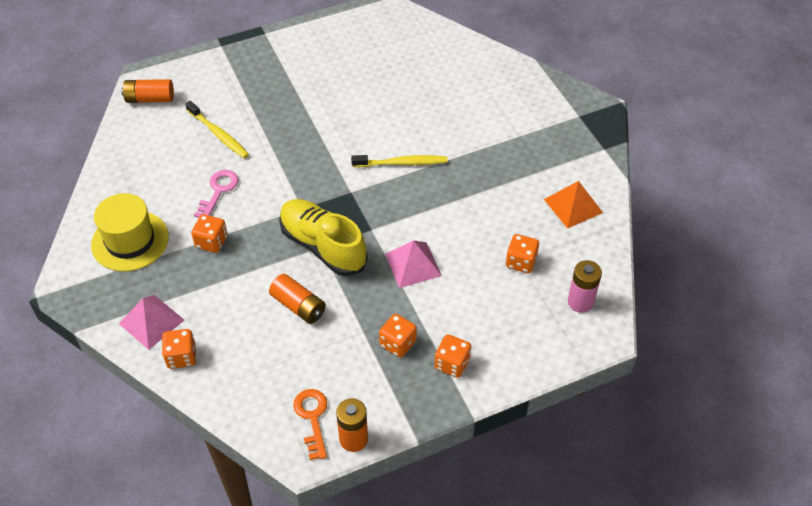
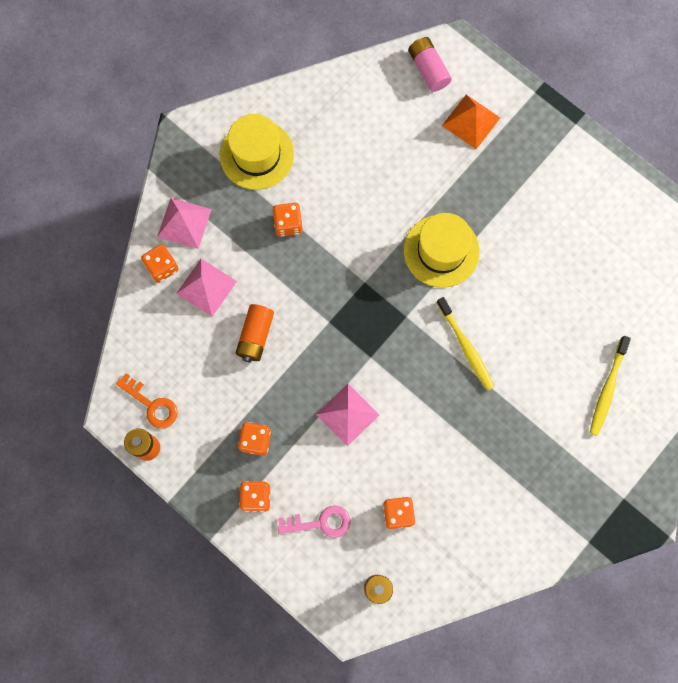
camera: 65 degrees right, 25 degrees up
orange battery [121,79,174,103] -> pink battery [408,37,452,92]
yellow toothbrush [185,101,249,158] -> yellow toothbrush moved to [590,336,631,436]
pink key [194,170,239,218] -> pink key moved to [278,505,350,538]
yellow shoe [279,199,368,276] -> none
orange key [293,389,327,460] -> orange key turned 75 degrees clockwise [116,373,178,429]
orange pyramid [544,181,603,229] -> orange pyramid moved to [442,95,500,149]
none -> pink pyramid [176,259,237,317]
none -> yellow hat [404,213,480,288]

